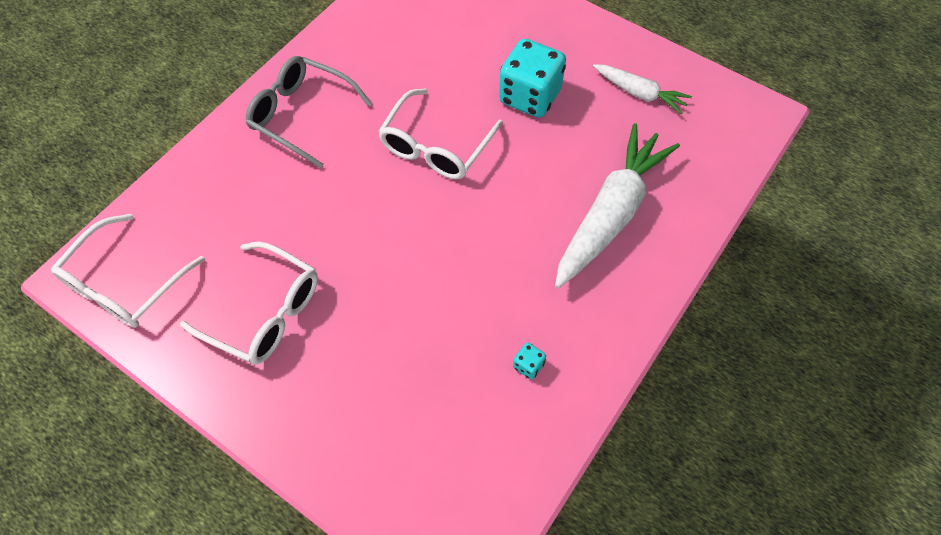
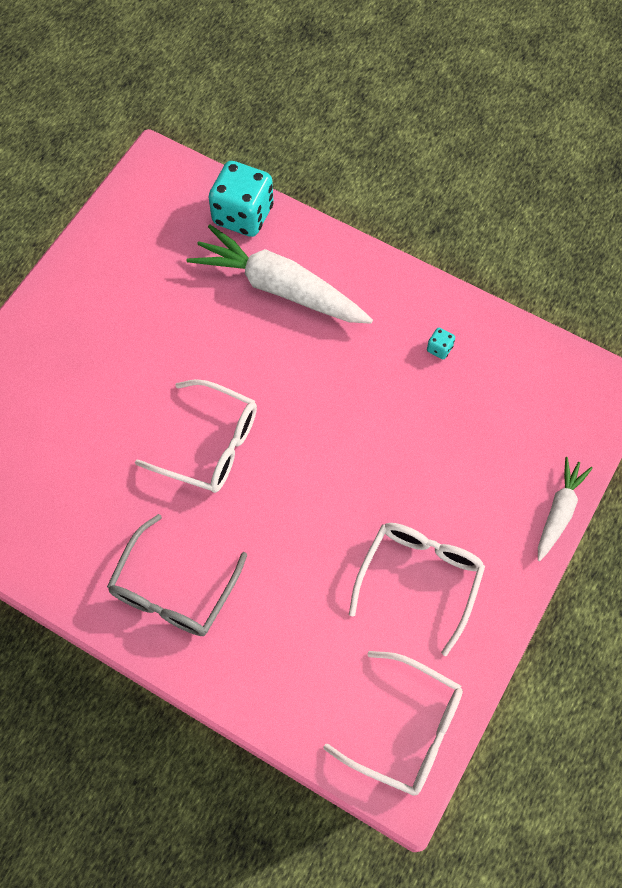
camera: 95 degrees left, 5 degrees up
turquoise dice [499,39,566,118] -> turquoise dice moved to [208,161,273,237]
white carrot [593,64,692,115] -> white carrot moved to [538,457,593,561]

